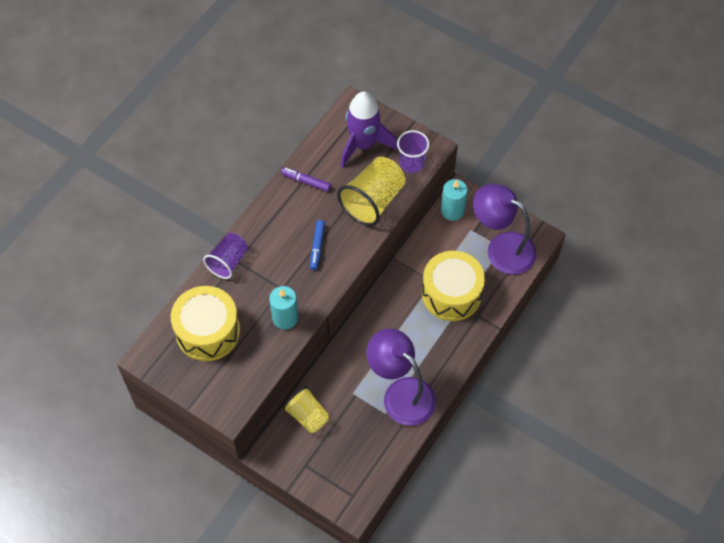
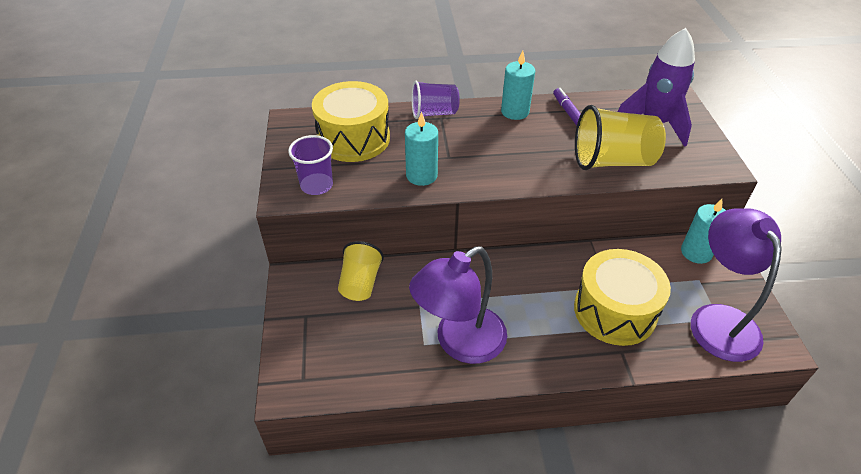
camera: 50 degrees right, 15 degrees down
blue marker [310,220,325,270] -> none
purple lamp [366,328,436,426] -> purple lamp turned 135 degrees counterclockwise [409,246,507,364]
purple cup [397,130,429,173] -> purple cup moved to [288,135,333,195]
none -> turquoise candle [501,51,535,120]

